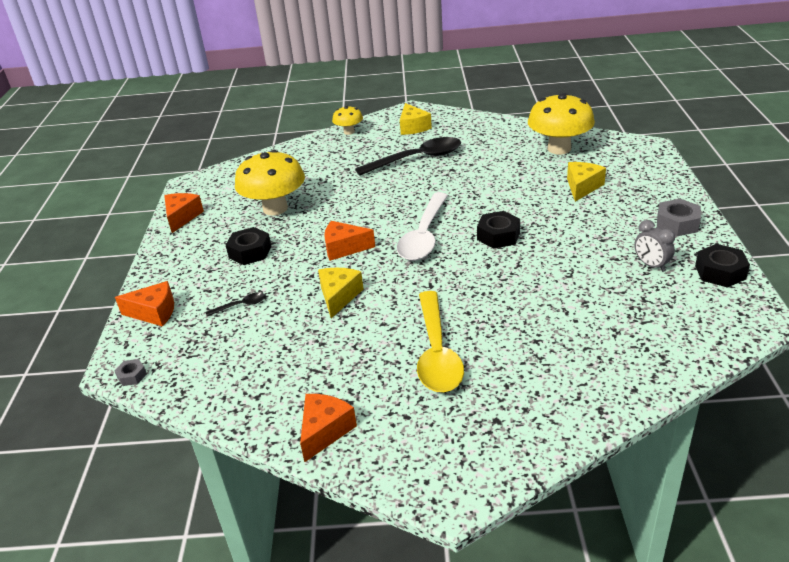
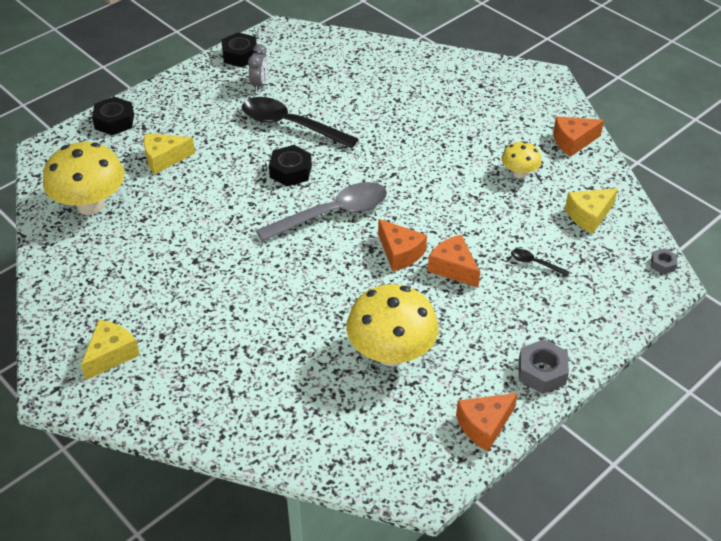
camera: 135 degrees left, 10 degrees up
orange cheese [115,281,174,327] -> orange cheese moved to [428,235,480,287]
black nut [226,227,272,265] -> black nut moved to [92,97,134,136]
yellow cheese [318,268,363,318] -> yellow cheese moved to [565,188,618,234]
yellow mushroom [332,106,363,135] -> yellow mushroom moved to [502,141,542,178]
black spoon [355,137,461,176] -> black spoon moved to [242,97,358,149]
white spoon [396,192,448,261] -> grey spoon [256,182,387,242]
yellow spoon [417,291,464,392] -> none
grey nut [657,199,701,236] -> grey nut moved to [519,339,569,394]

